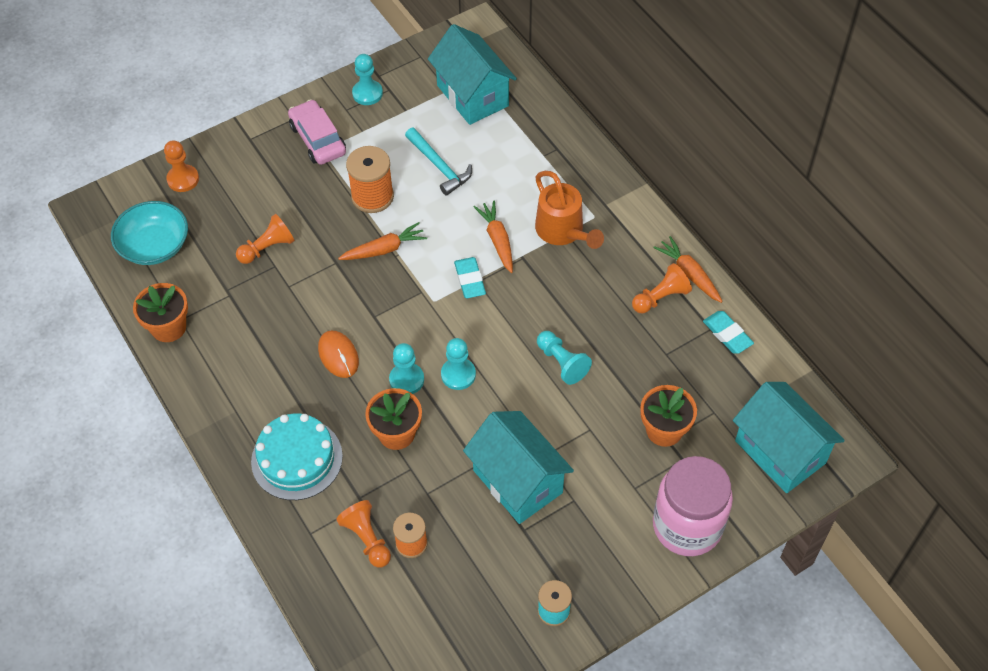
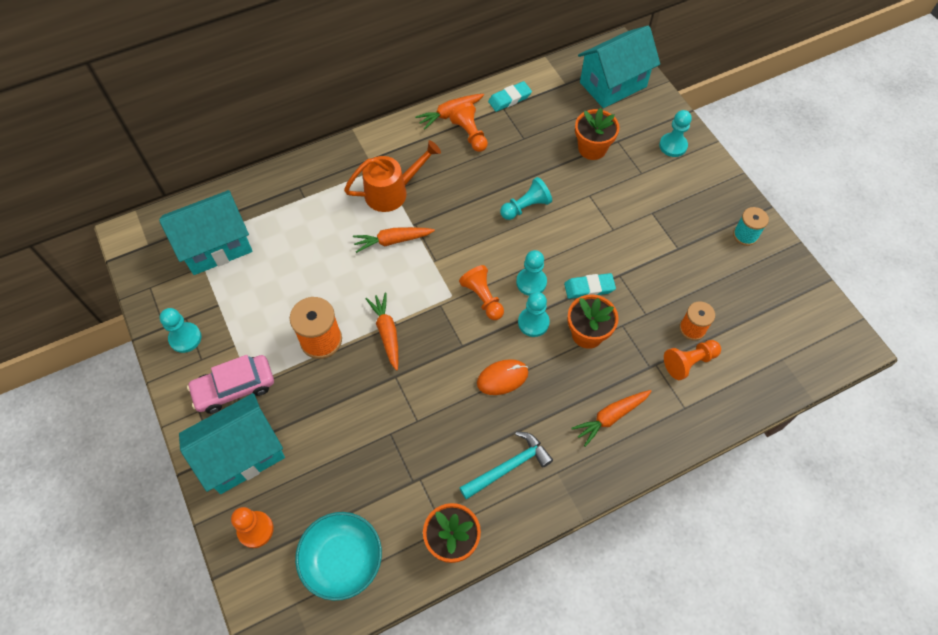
camera: 85 degrees left, 5 degrees up
orange pawn [236,214,295,264] -> orange pawn moved to [459,265,504,320]
turquoise cake [251,414,343,500] -> orange carrot [571,390,652,447]
turquoise hammer [405,128,472,196] -> turquoise hammer moved to [459,432,553,500]
turquoise eraser [454,257,486,299] -> turquoise eraser moved to [564,273,616,299]
turquoise house [463,411,574,524] -> turquoise house moved to [179,393,285,494]
pink jar [653,456,733,556] -> turquoise pawn [659,110,692,157]

